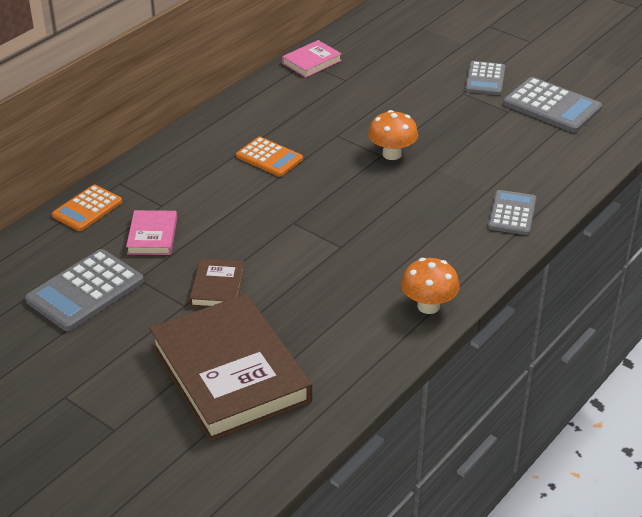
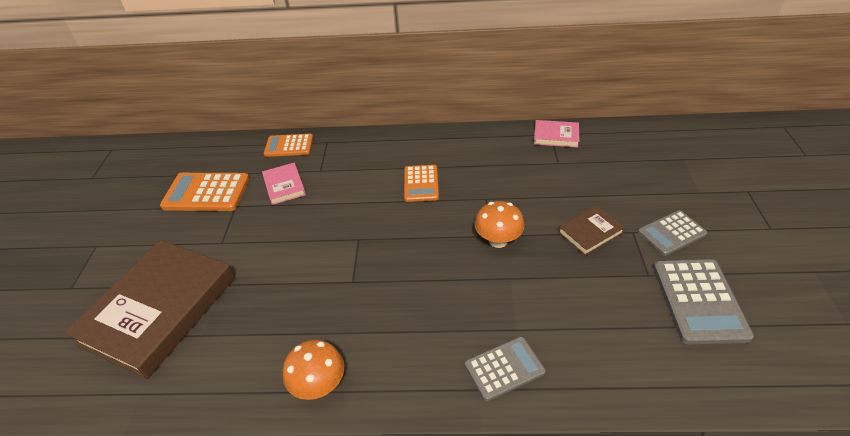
camera: 55 degrees right, 5 degrees up
grey calculator [25,249,144,331] -> orange calculator [160,173,250,211]
pink book [126,210,177,255] -> pink book turned 75 degrees counterclockwise [262,163,306,205]
brown book [189,259,245,307] -> brown book moved to [558,206,625,256]

